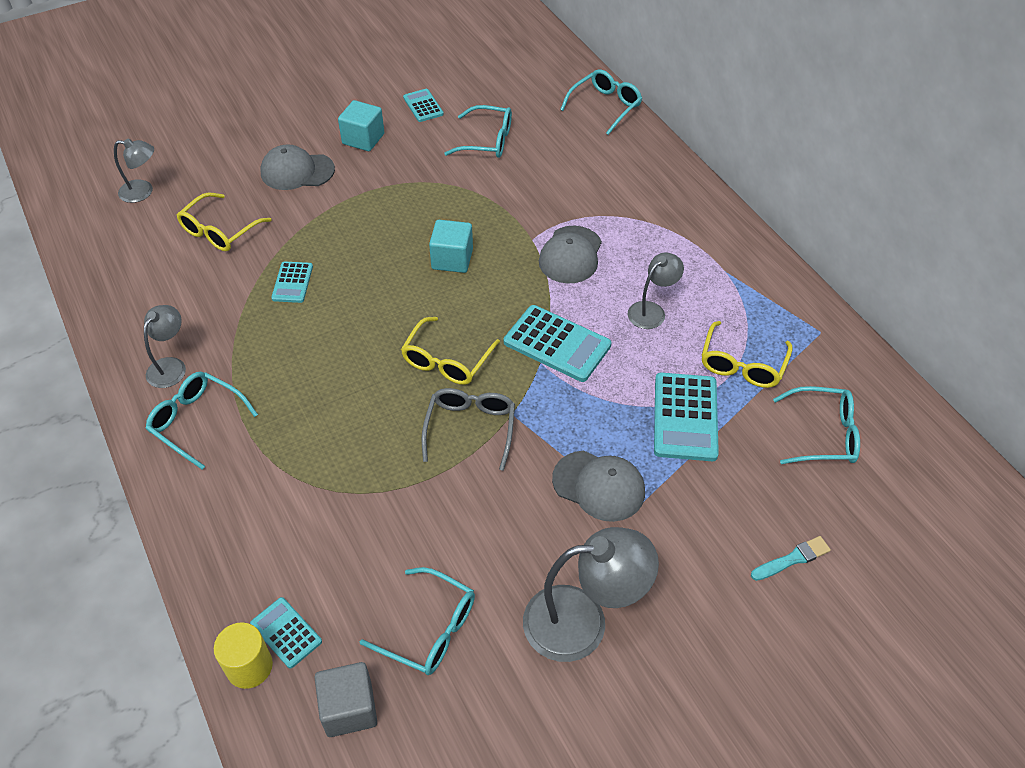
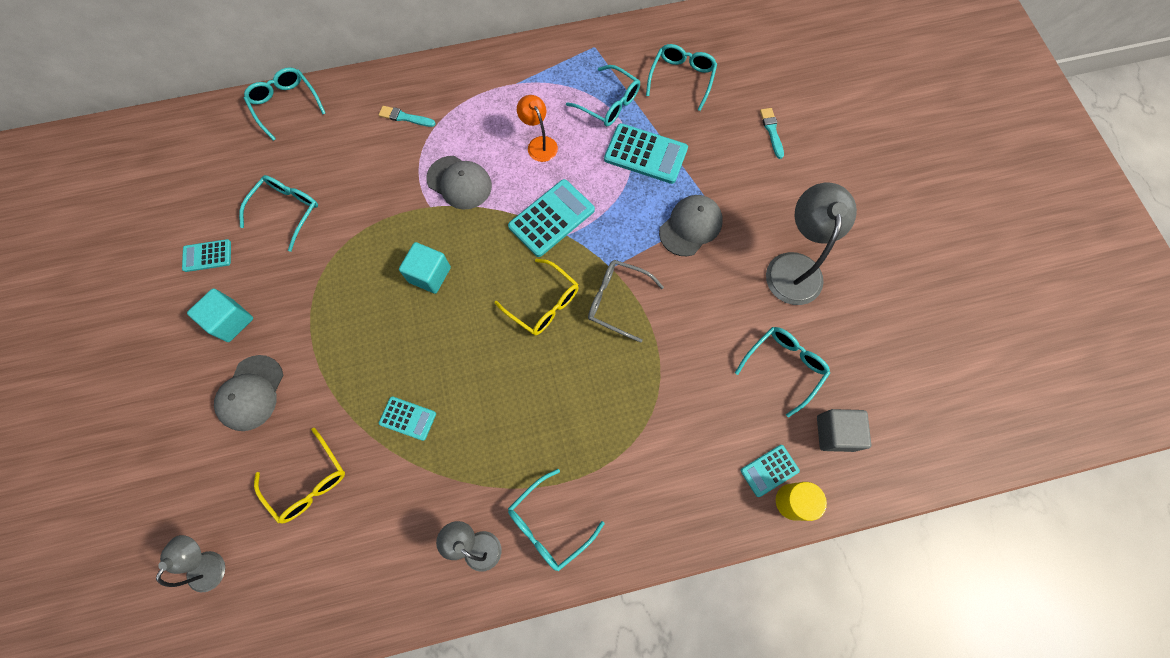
camera: 75 degrees left, 20 degrees up
grey lamp [627,252,684,329] -> orange lamp [517,95,558,162]
yellow glasses [702,321,793,388] -> turquoise glasses [566,65,640,126]
none -> turquoise brush [379,106,436,127]

